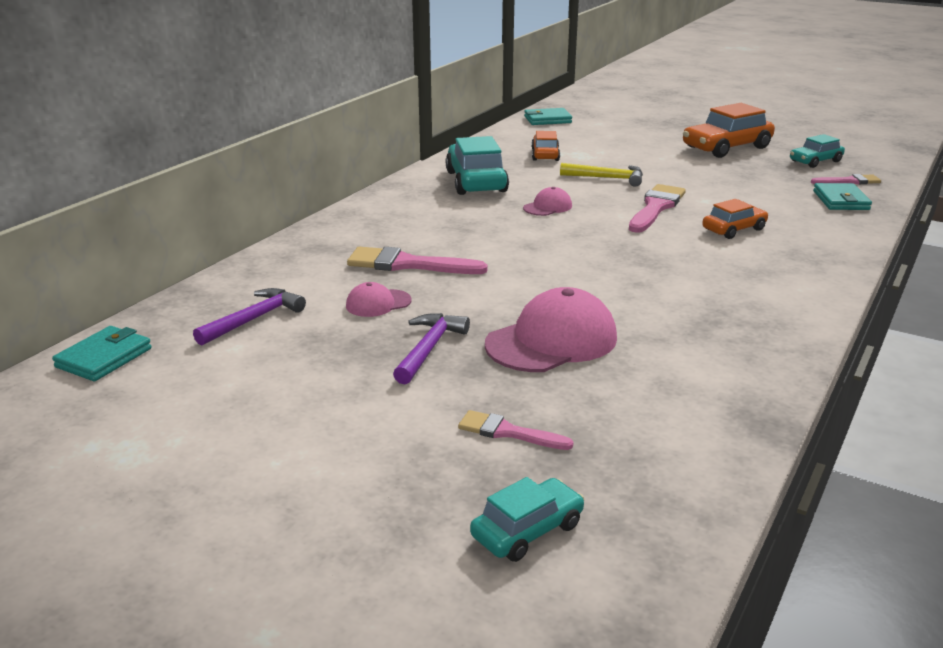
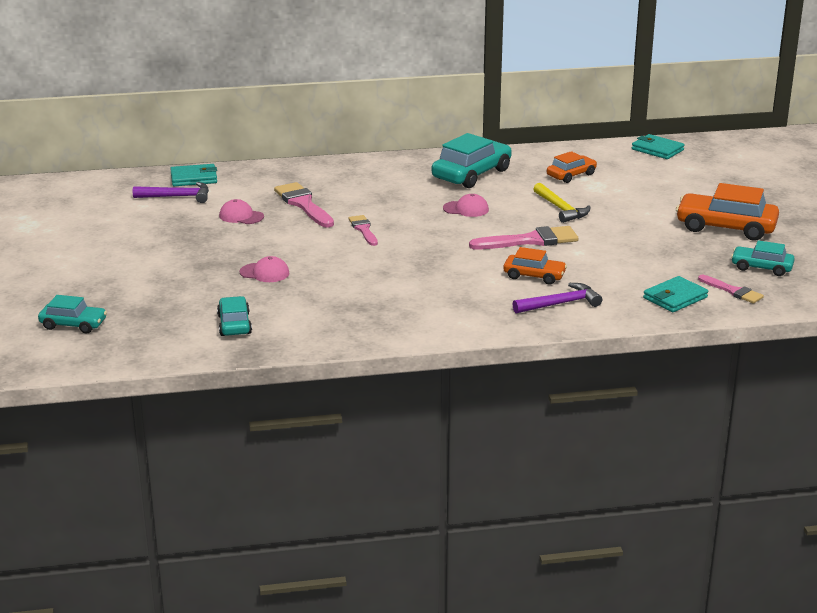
camera: 50 degrees right, 0 degrees up
turquoise wallet [52,326,151,381] -> turquoise wallet moved to [170,164,217,186]
purple hammer [393,313,470,384] -> purple hammer moved to [513,283,602,313]
pink brush [458,410,574,450] -> pink brush moved to [348,215,378,246]
pink cap [485,287,617,372] -> pink cap [240,256,289,282], size x0.51
none -> turquoise car [217,296,252,336]

